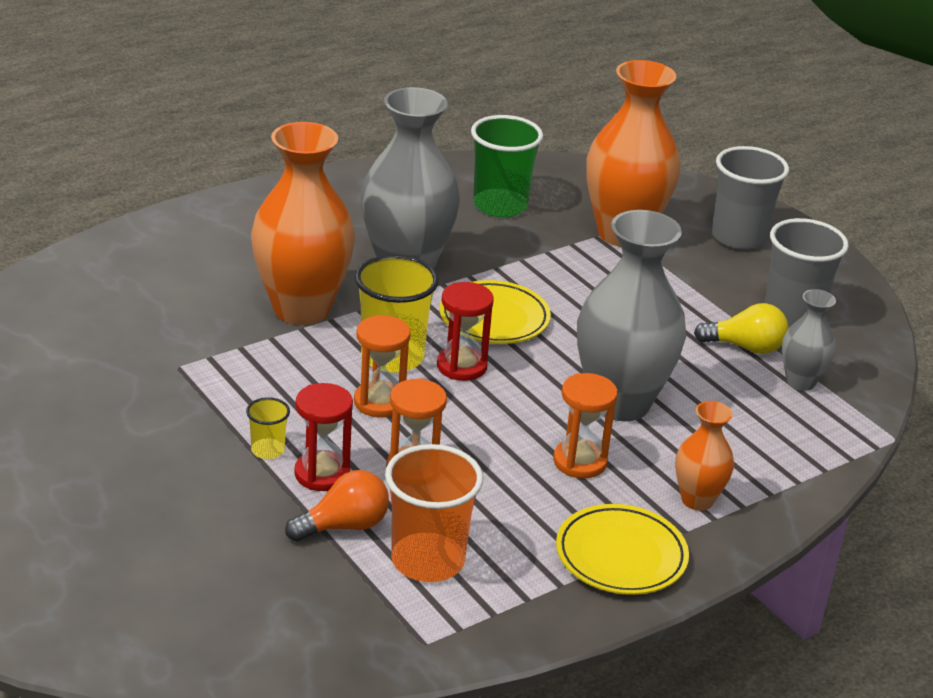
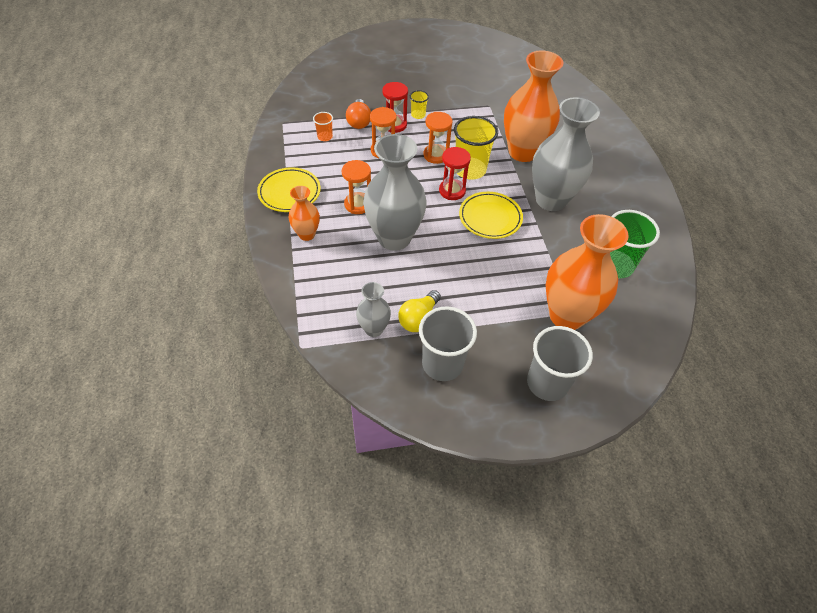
camera: 115 degrees right, 20 degrees up
orange cup [385,444,483,582] -> orange cup [313,112,333,141], size x0.49

